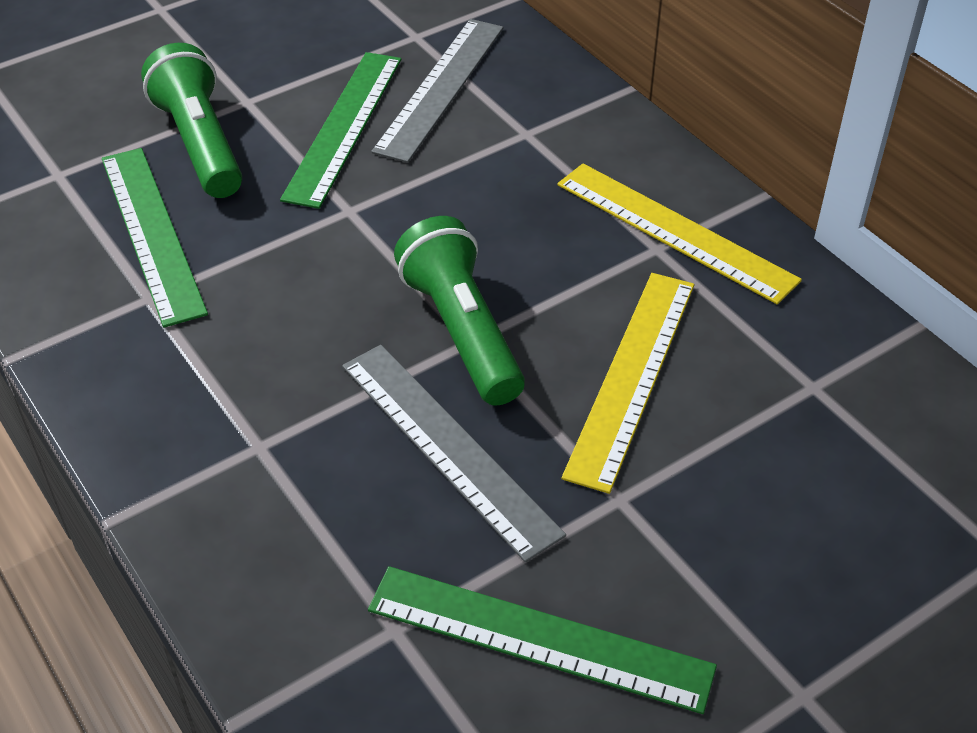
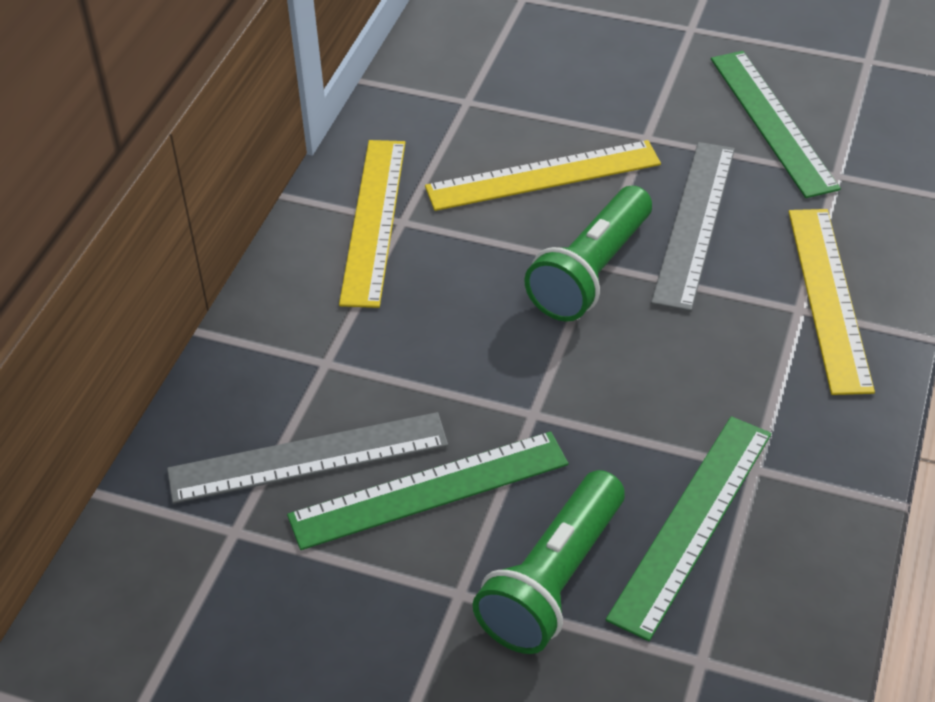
camera: 125 degrees left, 0 degrees up
none -> yellow ruler [789,209,875,395]

